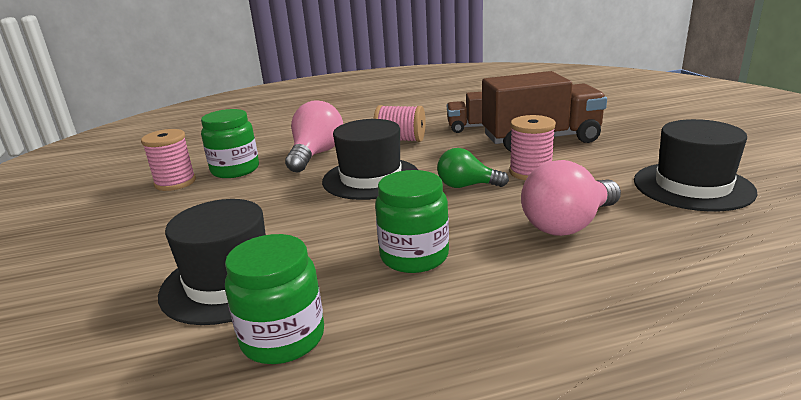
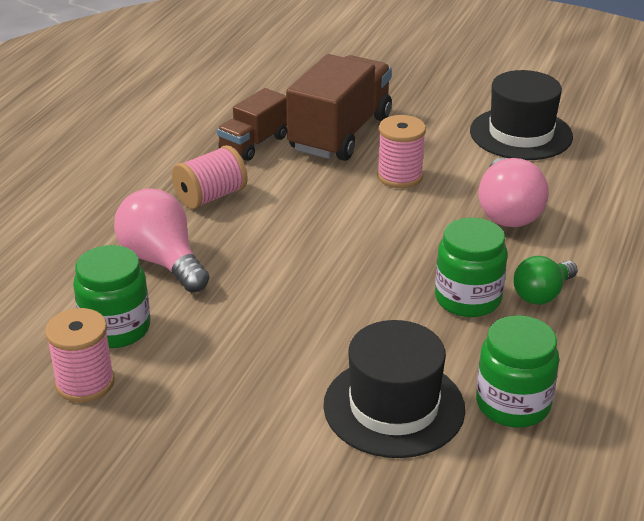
camera: 55 degrees left, 10 degrees up
black hat [322,119,418,200] -> none
green light bulb [437,148,509,188] -> green light bulb moved to [514,256,578,305]

